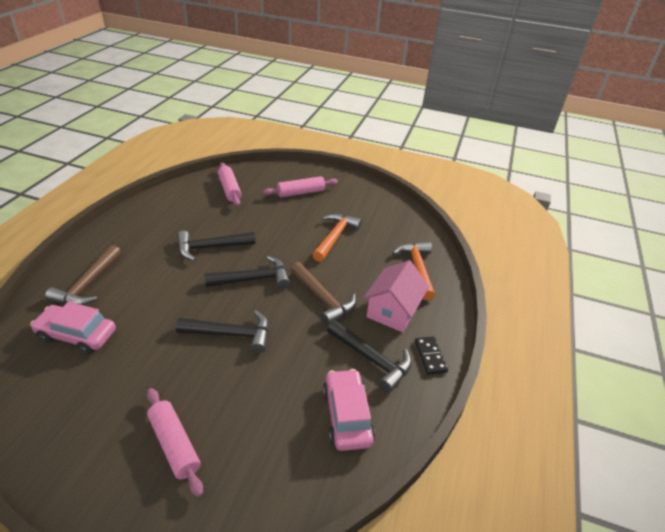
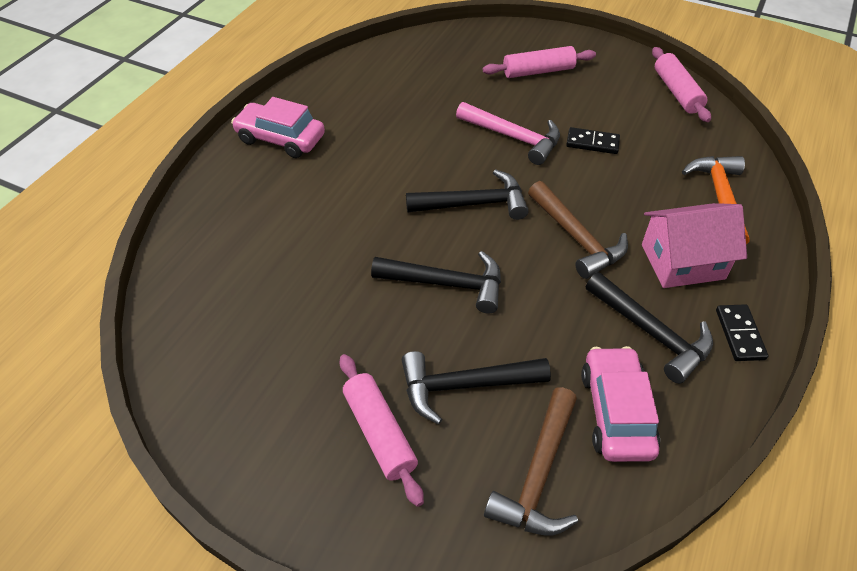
camera: 10 degrees right, 10 degrees up
pink car [30,302,116,354] -> pink car moved to [231,97,325,158]
brown hammer [45,245,121,305] -> brown hammer moved to [484,387,578,536]
black hammer [177,231,255,261] -> black hammer moved to [402,351,551,424]
pink rolling pin [218,163,242,206] -> pink rolling pin moved to [652,47,711,122]
orange hammer [312,213,362,262] -> black domino [566,127,620,154]
pink house [363,260,429,332] -> pink house turned 45 degrees clockwise [642,203,747,288]
none -> pink hammer [456,102,560,165]

